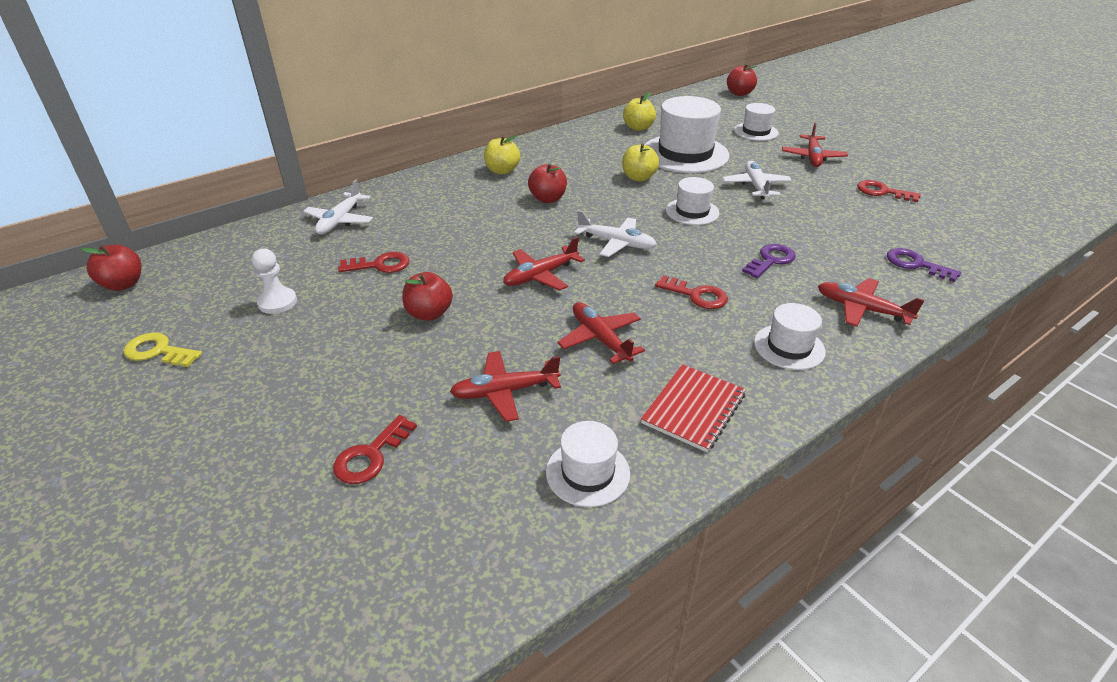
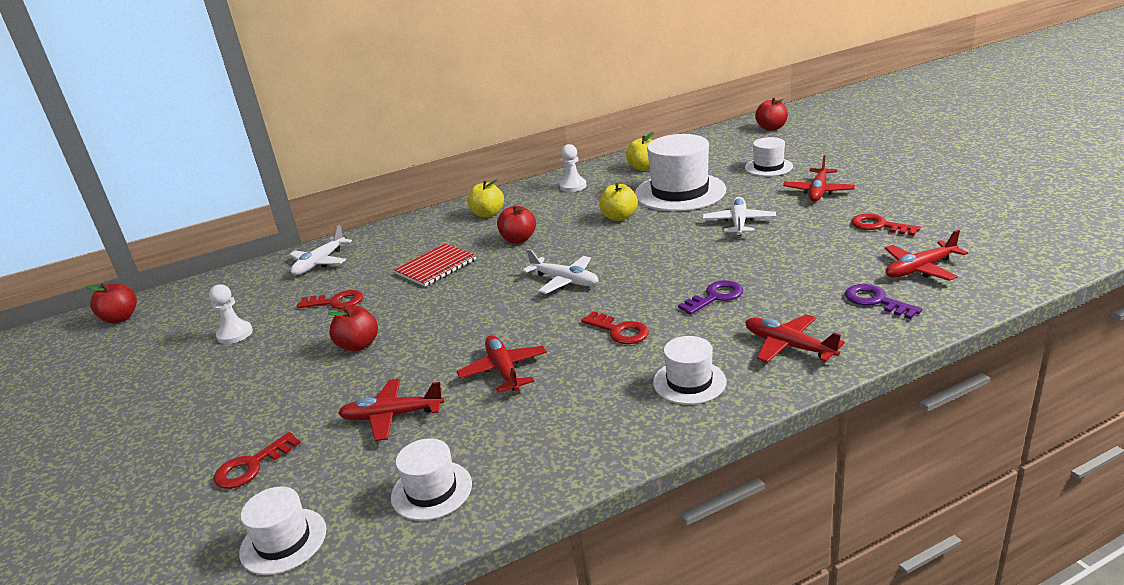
camera: 15 degrees right, 10 degrees down
yellow key [123,332,202,367] -> none
red plane [503,237,585,291] -> red plane moved to [885,230,968,281]
red notebook [641,364,746,452] -> red notebook moved to [394,243,476,287]
white hat [666,177,719,225] -> white hat moved to [239,486,327,575]
none -> white pawn [560,144,587,192]

